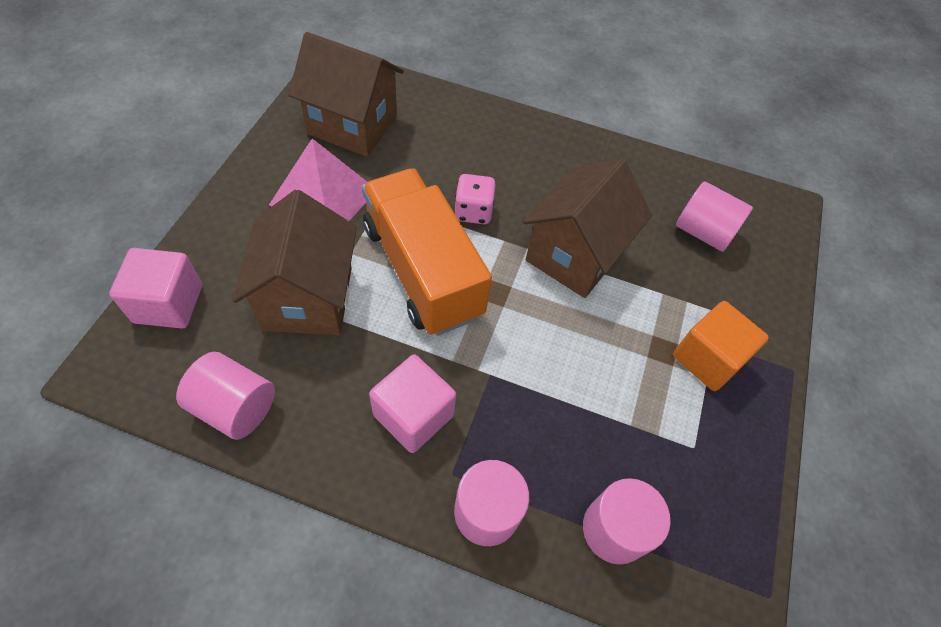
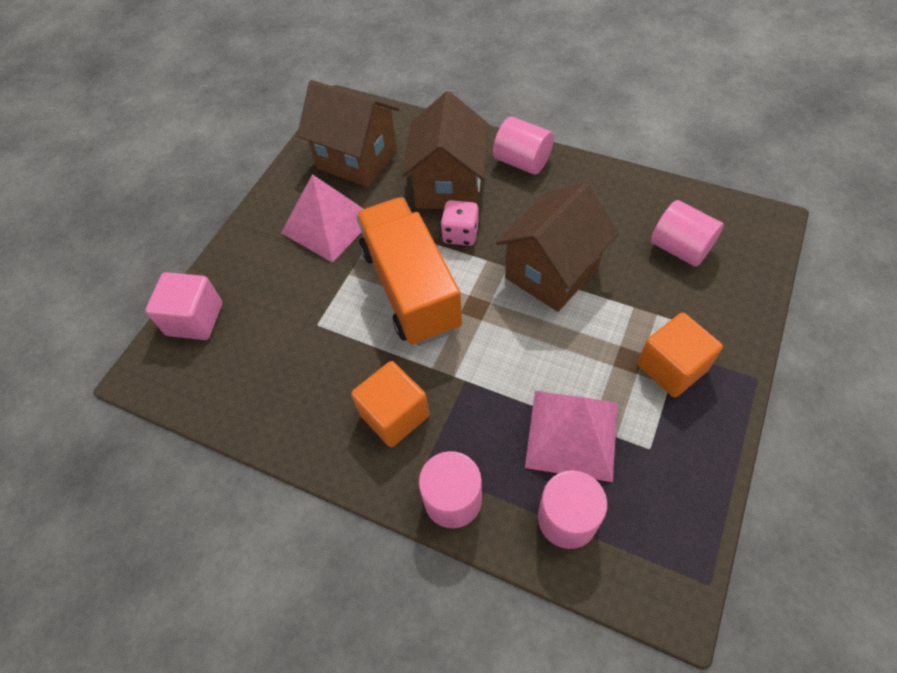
camera: 15 degrees right, 0 degrees up
pink cylinder [176,352,275,440] -> pink cylinder moved to [493,117,554,175]
brown house [232,190,357,336] -> brown house moved to [402,91,489,209]
pink cube [369,355,456,453] -> orange cube [351,361,429,447]
none -> pink pyramid [525,391,618,482]

